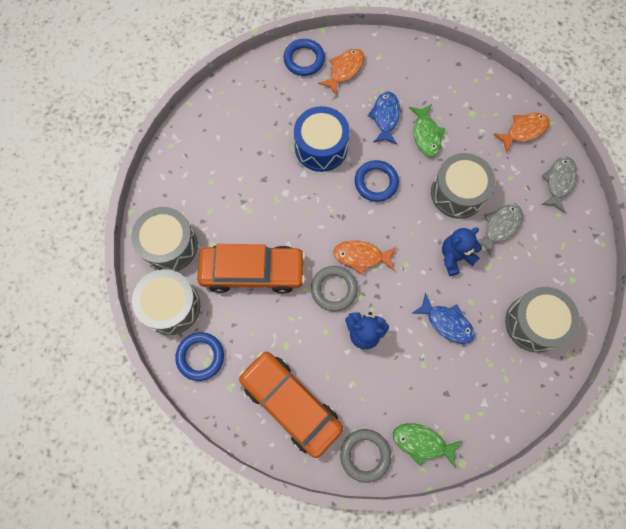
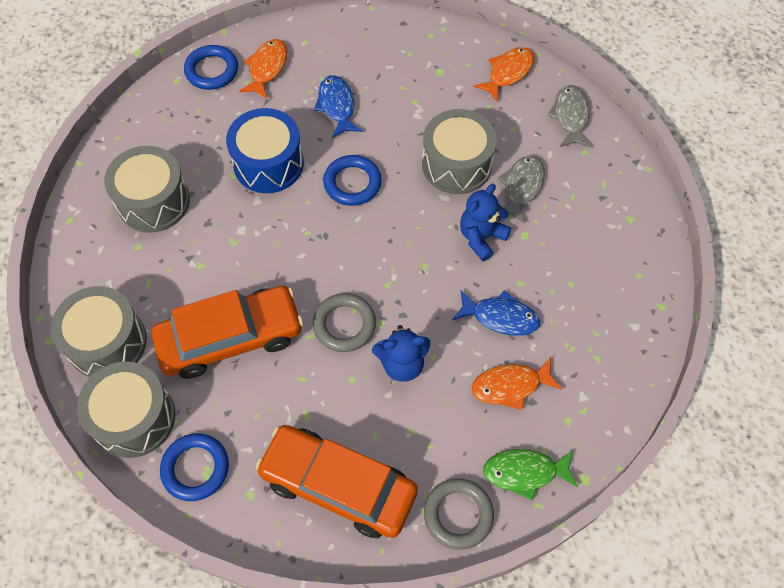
camera: 20 degrees left, 10 degrees down
orange fish [333,240,396,275] -> orange fish moved to [472,357,562,410]
green fish [409,104,445,157] -> none
grey drum [505,287,580,352] -> grey drum moved to [104,146,190,233]

